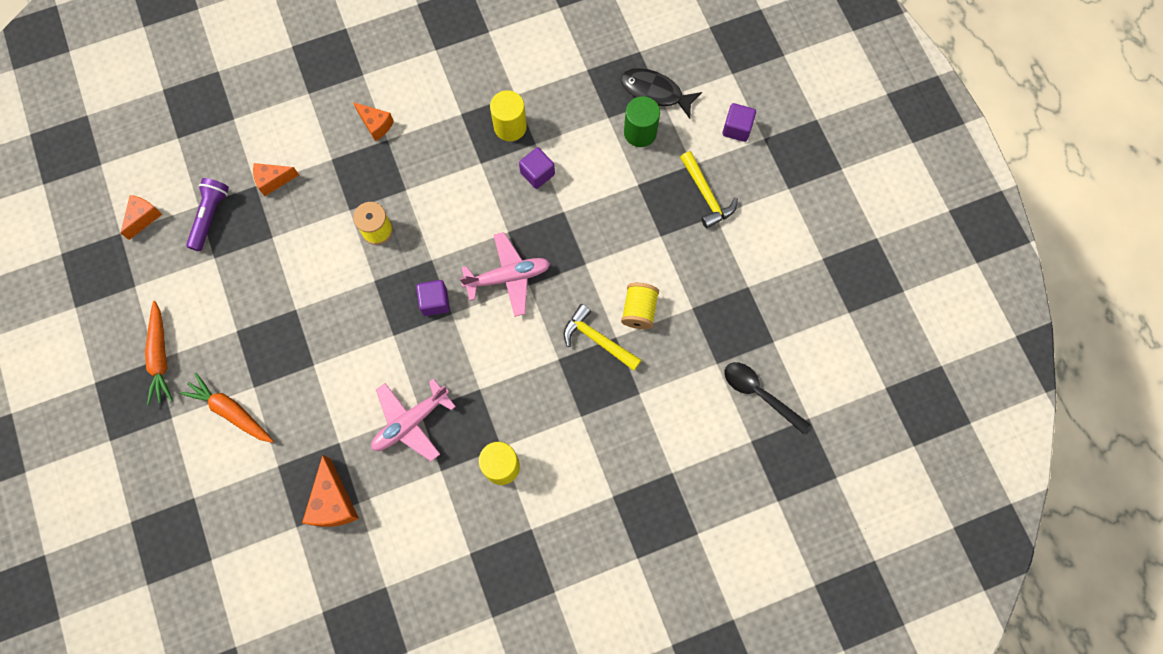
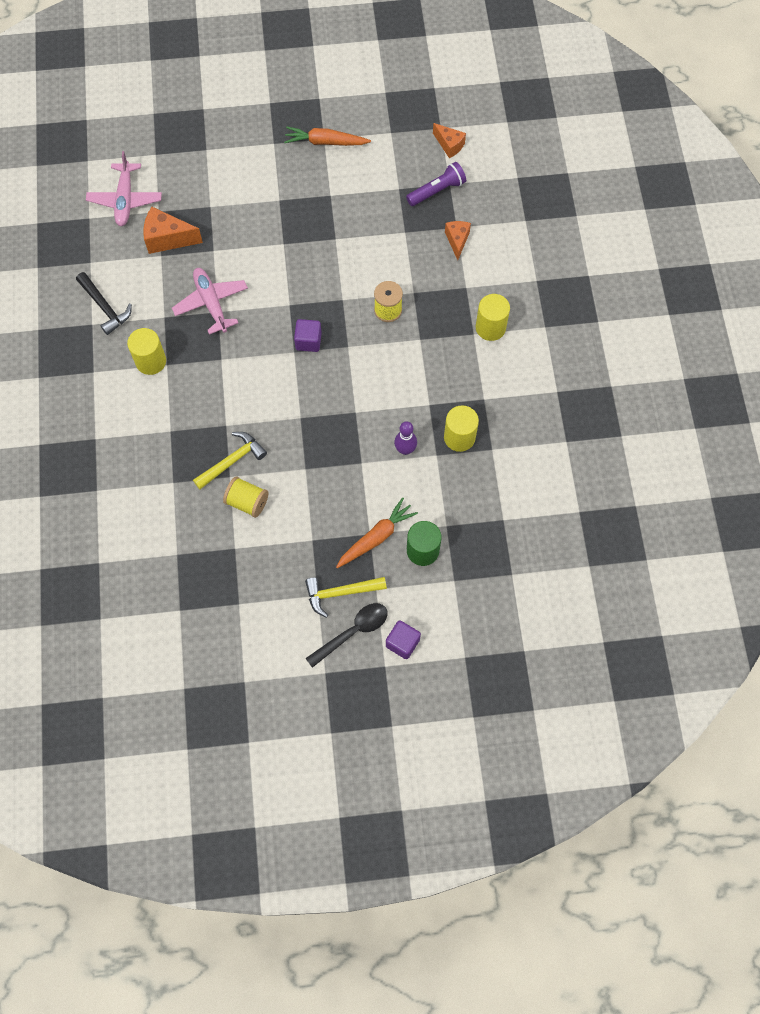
camera: 105 degrees right, 5 degrees down
orange carrot [180,373,274,443] -> orange carrot moved to [336,497,418,568]
purple flashlight [186,178,229,251] -> purple flashlight turned 60 degrees counterclockwise [406,162,466,206]
orange cheese [353,102,394,141] -> yellow cylinder [476,294,510,341]
pink plane [459,232,550,317] -> pink plane moved to [86,151,162,226]
purple cube [519,147,555,189] -> purple bowling pin [394,421,417,455]
black fish [621,68,702,119] -> none
black spoon [724,362,810,434] -> black spoon moved to [306,603,388,668]
none -> black hammer [76,272,132,335]

